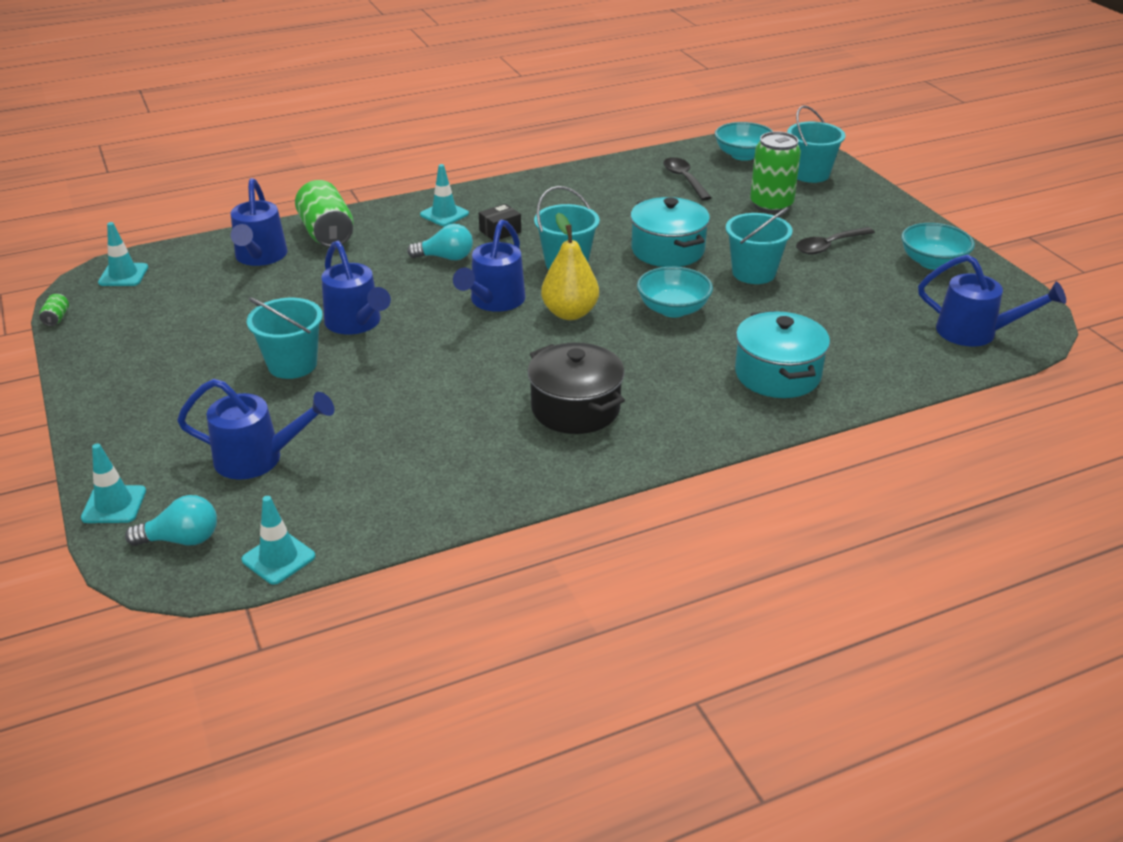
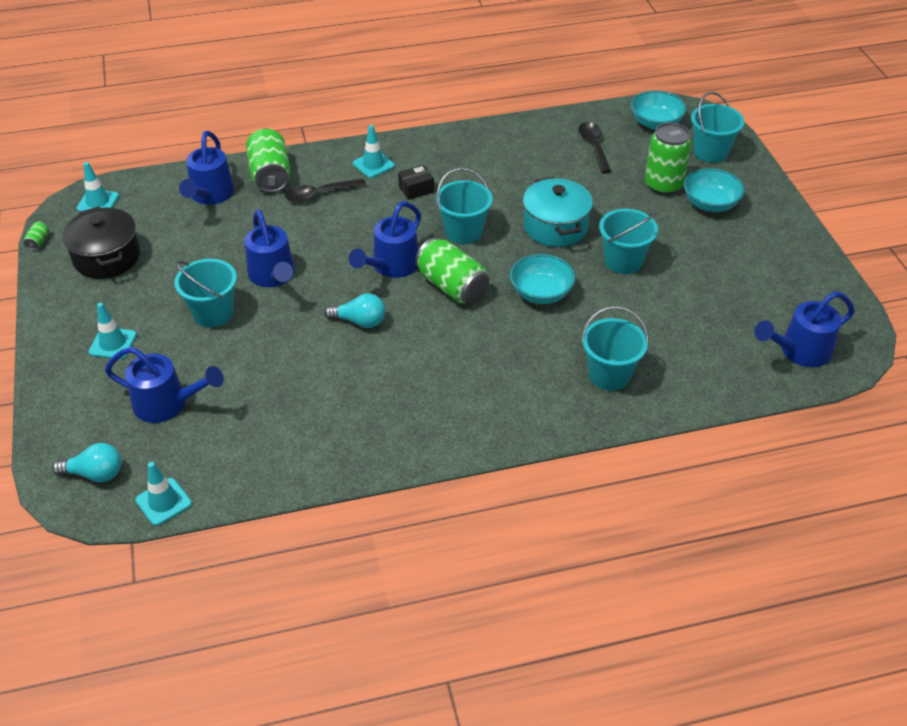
camera: 10 degrees right, 10 degrees up
turquoise traffic cone [81,443,146,523] -> turquoise traffic cone moved to [89,303,137,359]
turquoise light bulb [407,224,473,260] -> turquoise light bulb moved to [324,294,385,328]
black pot [528,343,625,434] -> black pot moved to [62,206,140,279]
yellow pear [541,213,599,320] -> green can [415,238,489,304]
turquoise pot [735,311,830,398] -> turquoise bucket [581,306,649,391]
black spoon [796,227,875,255] -> black spoon moved to [285,179,366,202]
turquoise bowl [901,223,975,270] -> turquoise bowl moved to [684,168,745,212]
blue watering can [918,254,1066,347] -> blue watering can turned 120 degrees clockwise [754,291,854,367]

